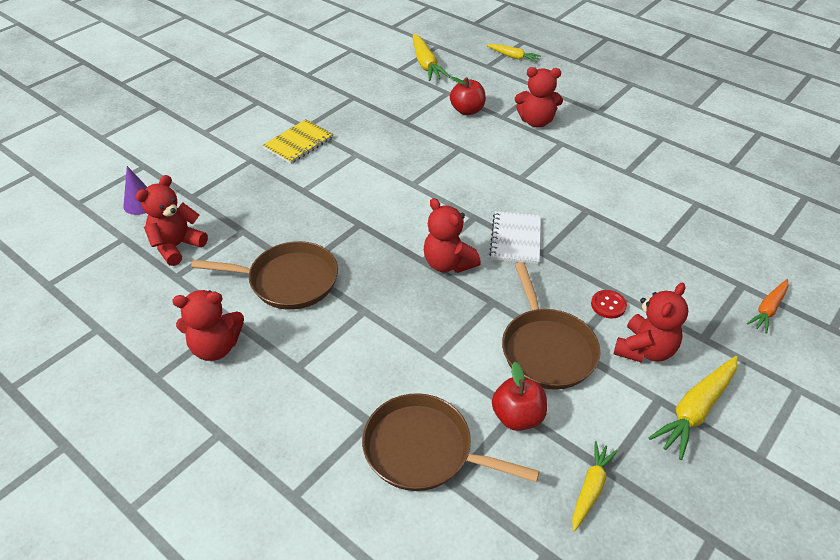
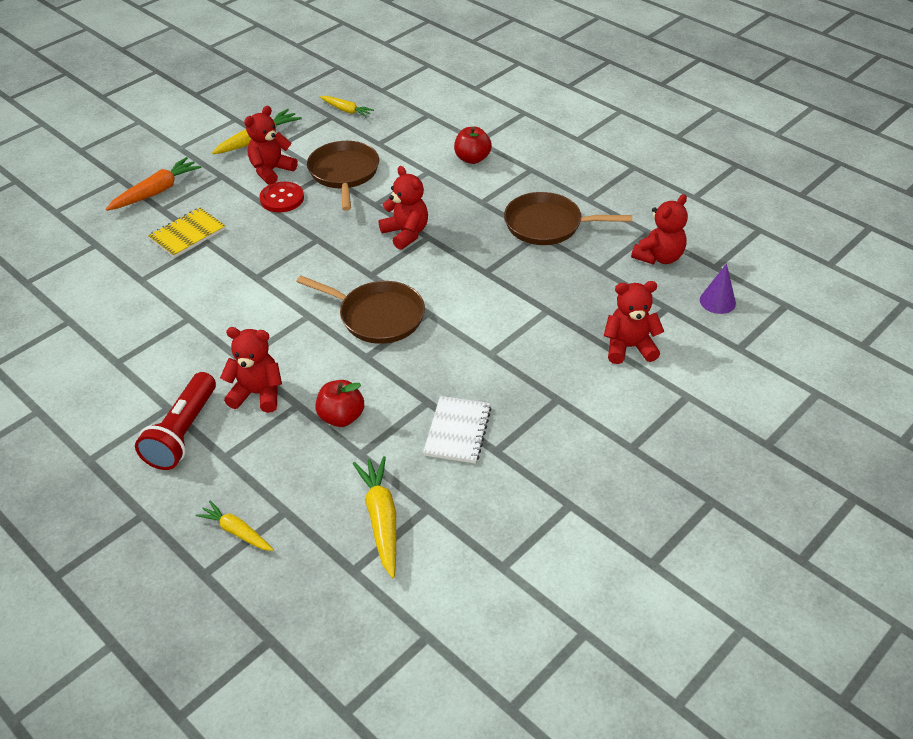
camera: 175 degrees left, 0 degrees up
red teddy bear [172,290,244,361] -> red teddy bear moved to [604,281,664,364]
yellow notebook [263,119,334,164] -> yellow notebook moved to [148,208,226,258]
brown pan [362,393,540,491] -> brown pan moved to [296,276,425,344]
white notebook [489,211,541,264] -> white notebook moved to [423,396,491,464]
red apple [492,362,547,431] -> red apple moved to [454,127,492,164]
yellow carrot [572,441,618,532] -> yellow carrot turned 90 degrees counterclockwise [320,96,374,117]
red button [591,290,627,318] -> red button [259,182,304,212], size x1.54
orange carrot [747,279,789,334] -> orange carrot [106,157,202,211], size x1.57
none -> red flashlight [135,372,216,470]

